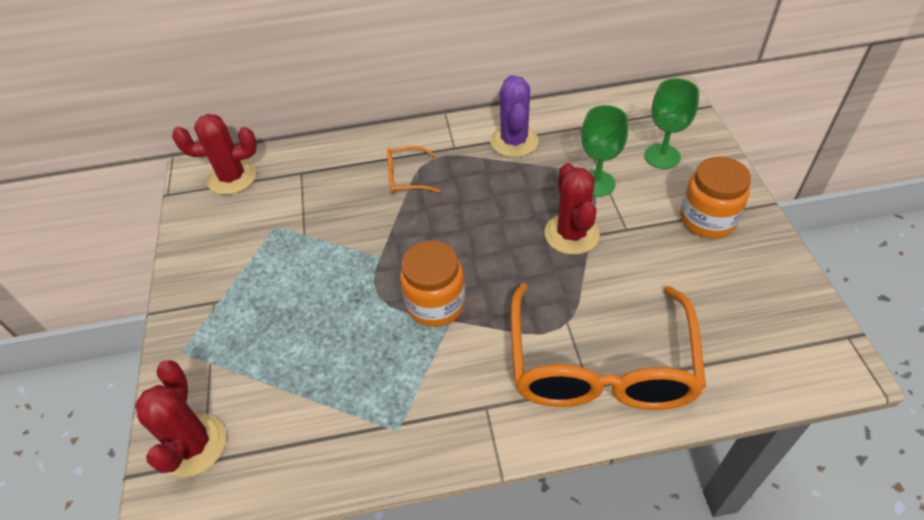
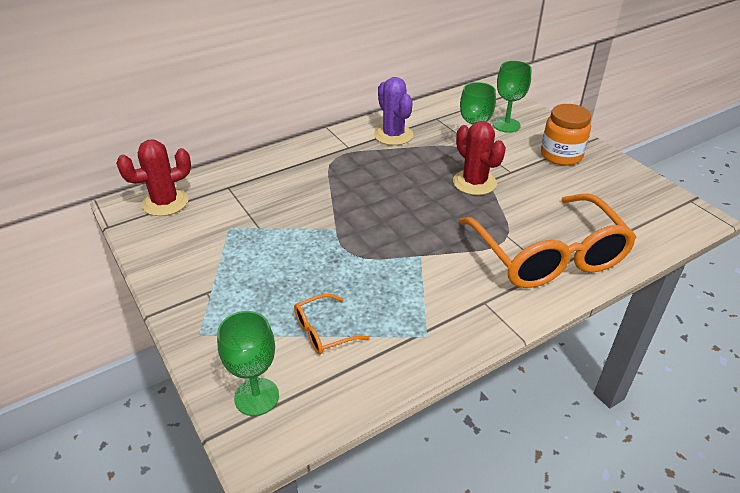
camera: 25 degrees left, 10 degrees down
red cactus [135,360,226,477] -> green goblet [217,311,279,416]
orange glasses [387,146,440,194] -> orange glasses moved to [294,294,370,354]
orange jar [400,241,465,327] -> none

